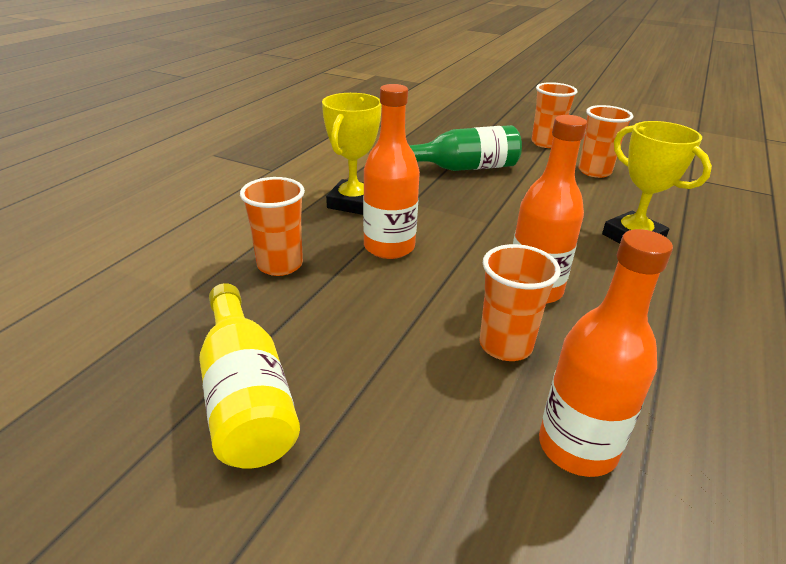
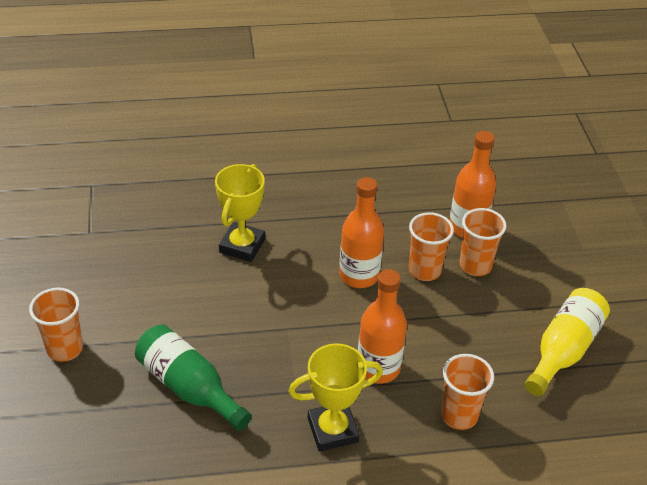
camera: 125 degrees left, 10 degrees up
orange cup [578,105,633,178] -> orange cup moved to [459,208,507,276]

